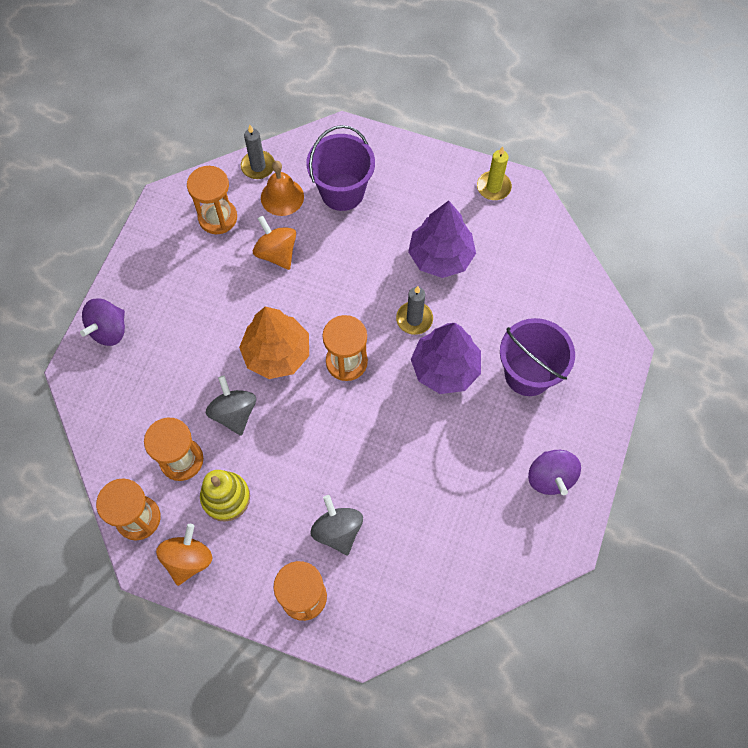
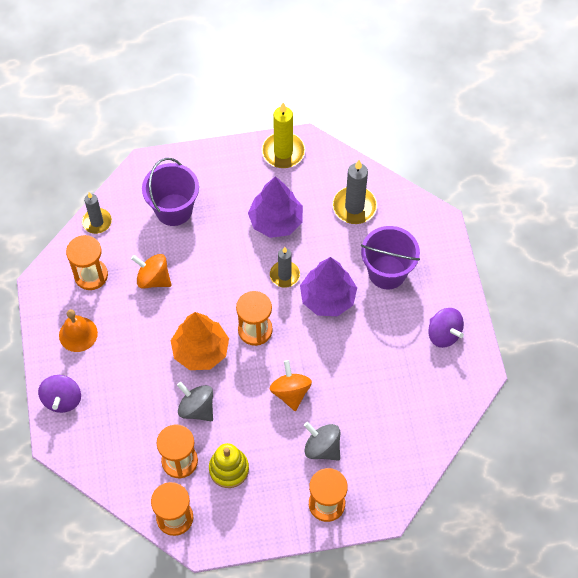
camera: 30 degrees left, 5 degrees down
orange spinning top [156,524,212,586] -> orange spinning top moved to [270,360,312,411]
orange bell [261,161,304,216] -> orange bell moved to [59,309,98,352]
yellow candle [477,147,512,200] -> yellow candle [262,103,305,168], size x1.51
none -> grey candle [333,160,377,224]

